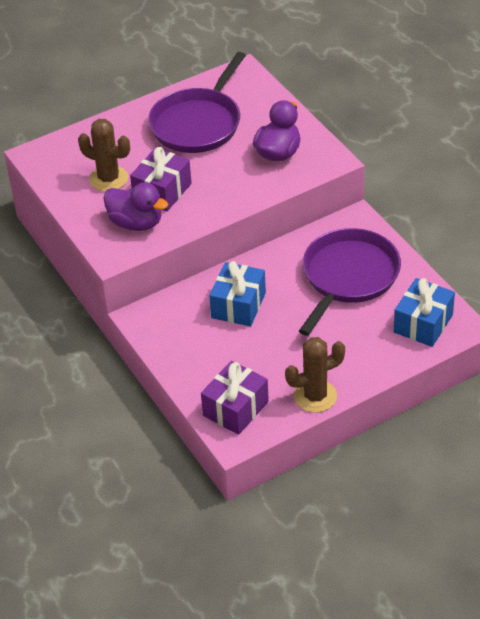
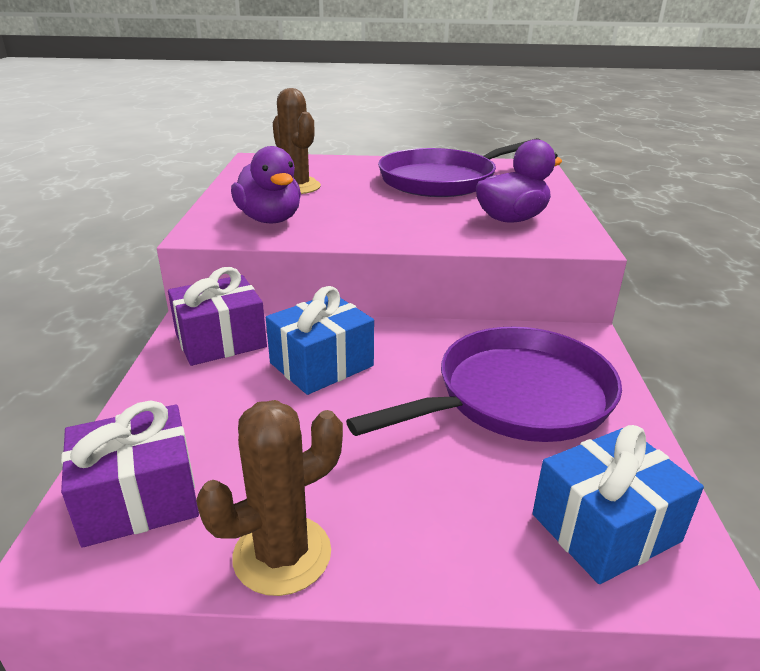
camera: 30 degrees right, 15 degrees down
purple gift [130,147,191,211] -> purple gift moved to [168,267,267,366]
brown cactus [285,337,345,413] -> brown cactus turned 45 degrees counterclockwise [196,400,343,596]

